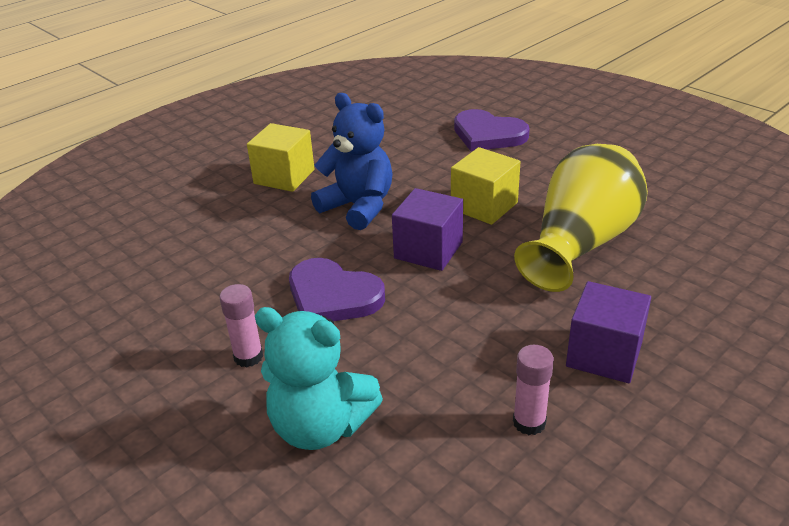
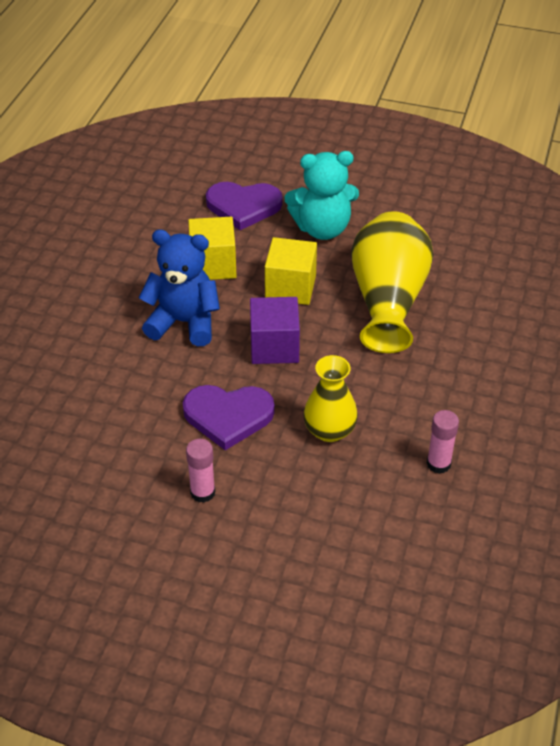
camera: 30 degrees left, 10 degrees up
yellow cube [247,123,314,192] -> yellow cube moved to [188,217,237,280]
turquoise teddy bear [255,307,383,450] -> turquoise teddy bear moved to [285,151,359,240]
purple cube [566,281,651,383] -> none
none -> yellow vase [303,355,358,442]

